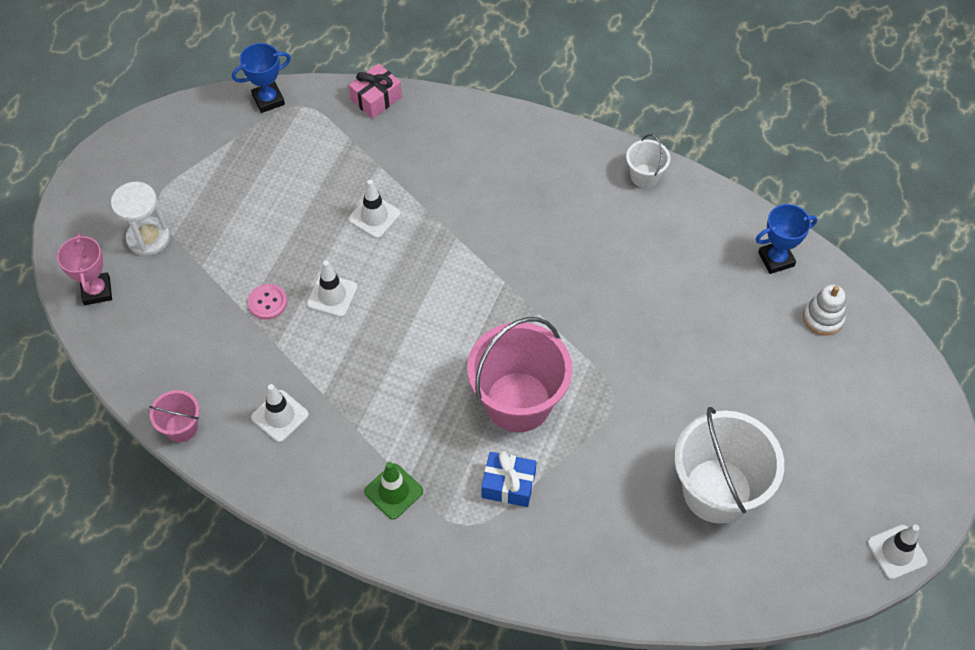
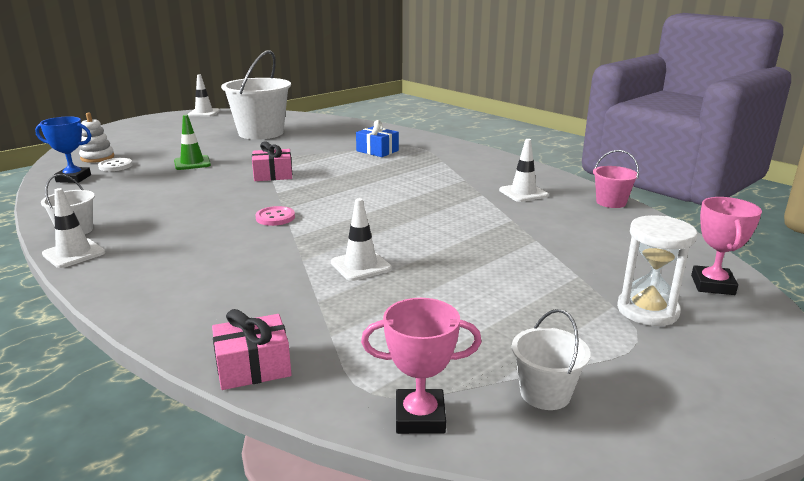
camera: 155 degrees left, 35 degrees down
blue trophy [232,43,291,113] -> pink trophy [361,298,482,434]
pink button [248,284,287,320] -> pink button moved to [255,206,295,226]
white traffic cone [307,260,358,317] -> white traffic cone moved to [42,188,105,268]
green traffic cone [364,462,423,519] -> green traffic cone moved to [174,115,211,170]
pink bucket [467,317,572,432] -> none
none -> white button [98,158,133,171]
none -> pink gift [252,141,292,181]
none -> white bucket [512,309,590,410]

